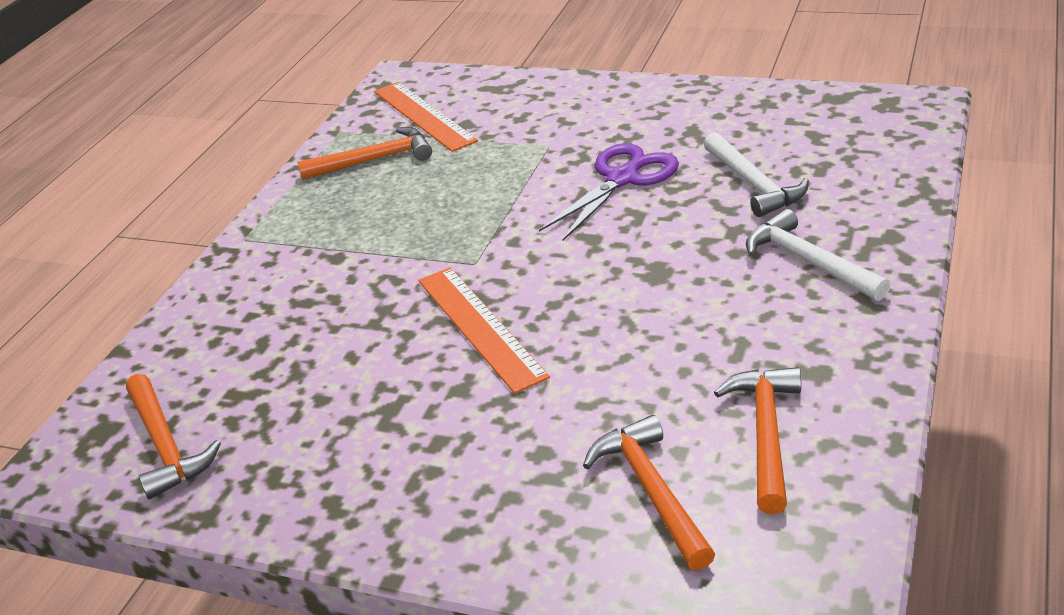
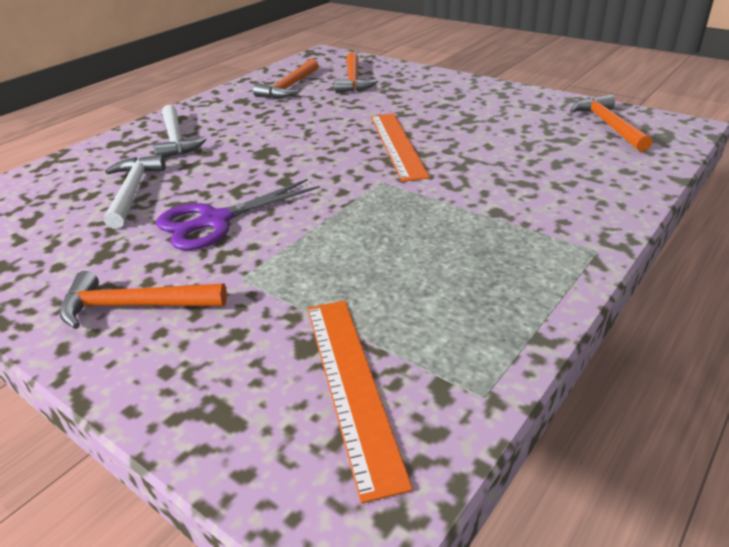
camera: 165 degrees left, 0 degrees up
orange hammer [297,127,432,180] -> orange hammer moved to [60,271,227,329]

